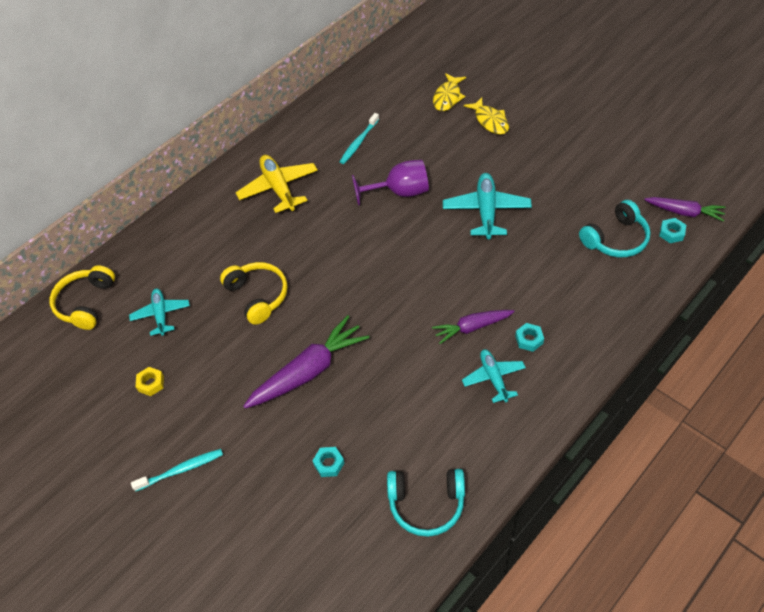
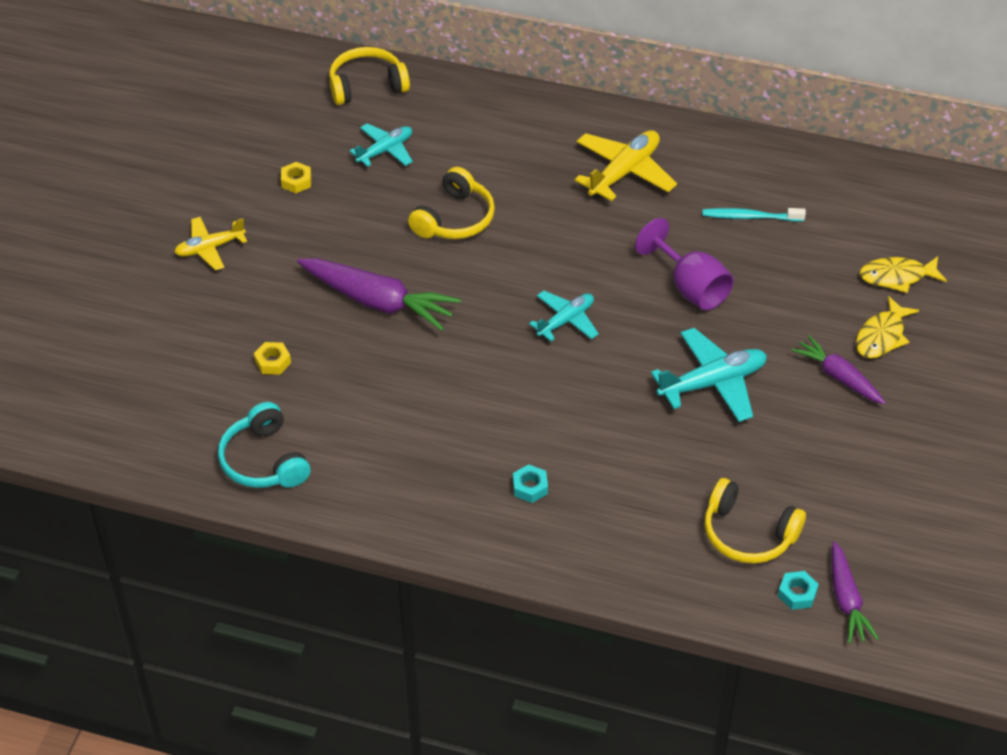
camera: 60 degrees right, 5 degrees down
turquoise toothbrush [131,449,223,492] -> yellow plane [174,217,247,271]
turquoise nut [312,447,344,477] -> yellow nut [254,342,291,375]
purple carrot [432,310,515,344] -> purple carrot moved to [791,335,886,404]
turquoise plane [462,349,526,403] -> turquoise plane moved to [529,291,599,341]
turquoise headphones [579,200,651,257] -> yellow headphones [704,478,806,564]

